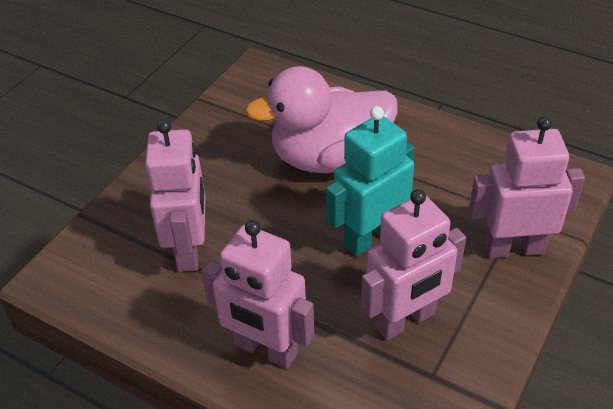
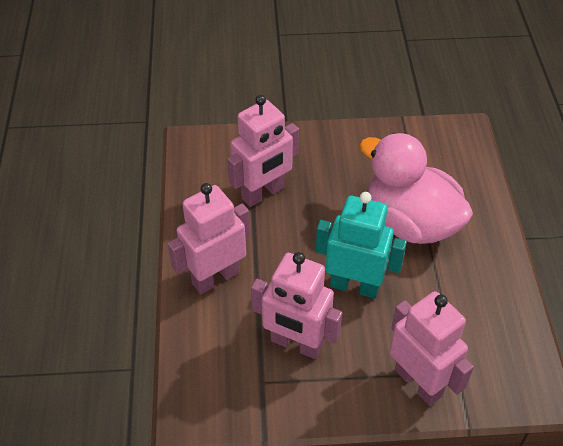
camera: 55 degrees right, 5 degrees up
pink robot [202,220,314,369] -> pink robot turned 60 degrees clockwise [168,183,250,294]

